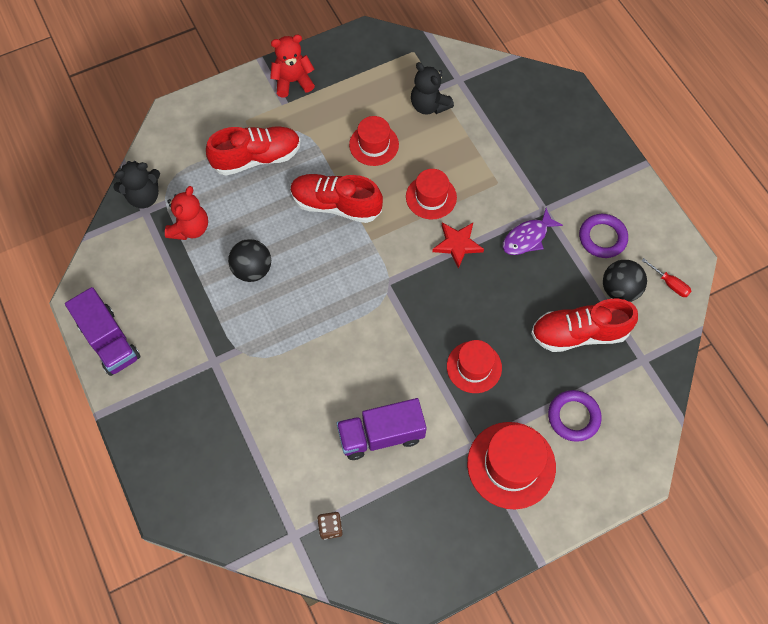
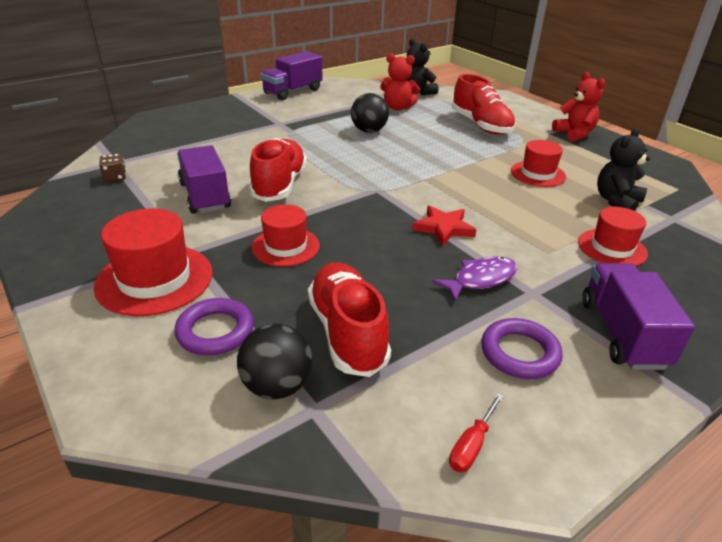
camera: 80 degrees right, 30 degrees down
red shoe [291,174,383,223] -> red shoe moved to [249,138,307,202]
red hat [406,169,457,220] -> red hat moved to [578,207,648,266]
purple fish [503,208,563,255] -> purple fish turned 105 degrees clockwise [432,256,517,302]
black ball [603,260,647,302] -> black ball moved to [237,324,312,399]
none -> purple truck [582,263,695,370]

